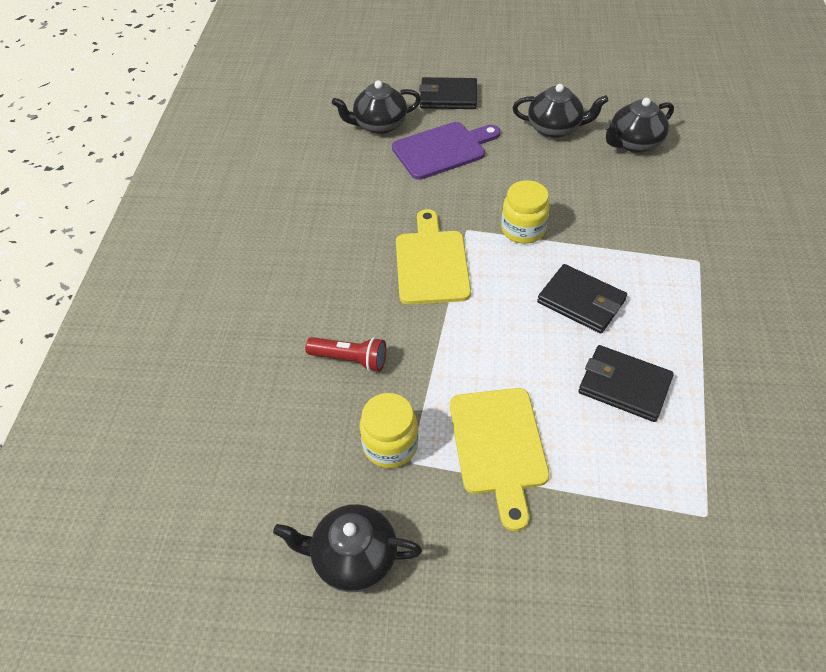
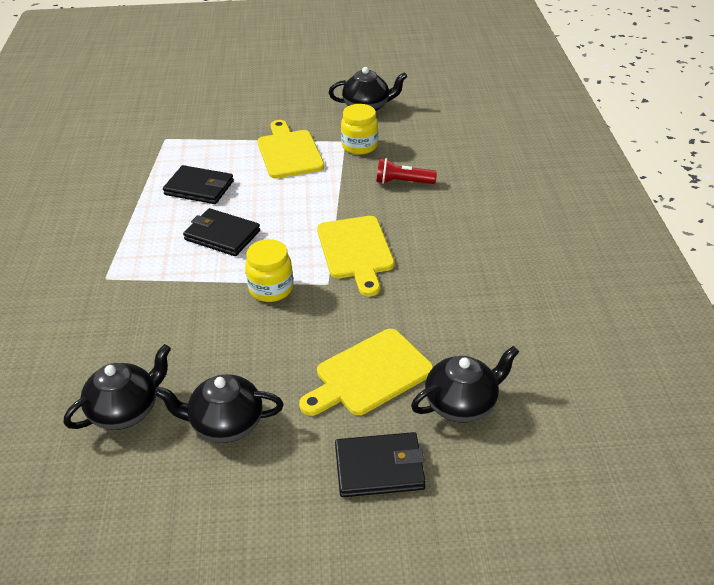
camera: 170 degrees right, 10 degrees down
purple cutting board [392,122,500,180] -> yellow cutting board [299,329,434,416]

